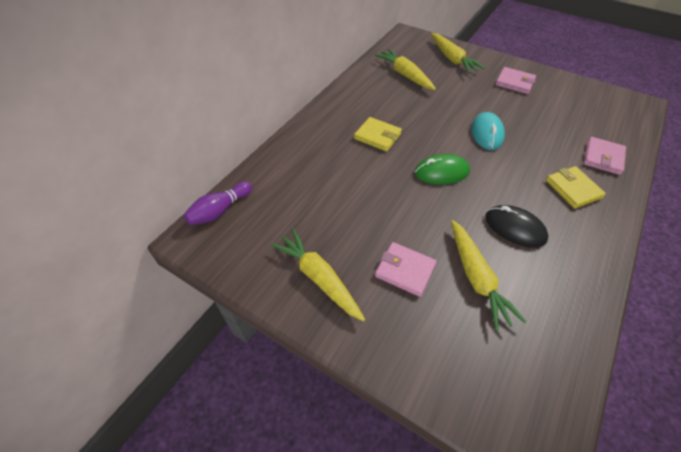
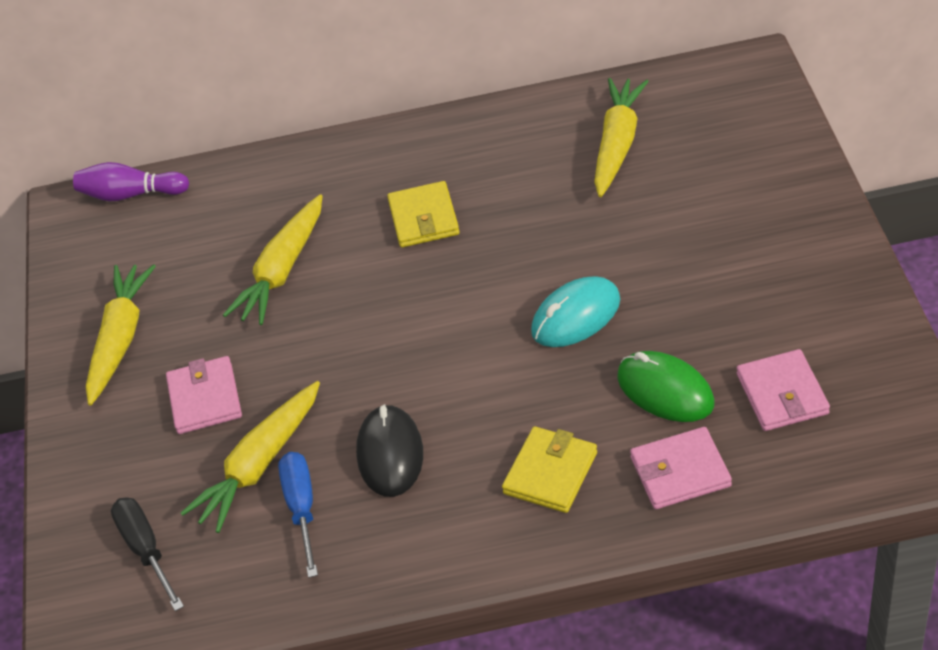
camera: 55 degrees right, 5 degrees down
green mouse [415,154,470,185] -> green mouse moved to [617,351,714,422]
yellow carrot [431,33,485,73] -> yellow carrot moved to [223,194,322,325]
pink wallet [495,67,536,94] -> pink wallet moved to [737,349,830,431]
none -> black screwdriver [111,497,184,611]
none -> blue screwdriver [278,452,318,578]

